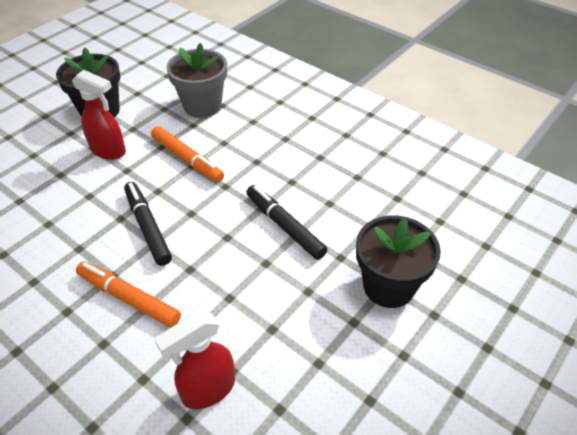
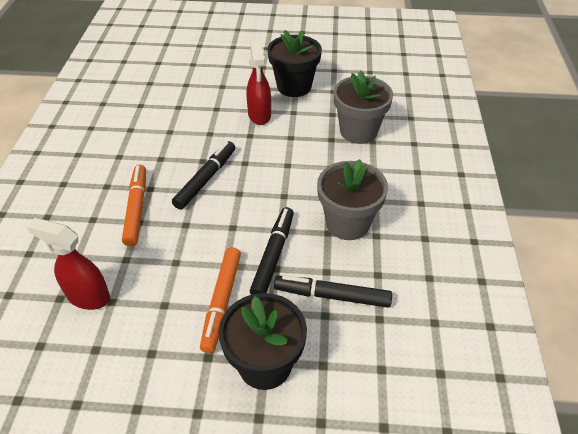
camera: 55 degrees right, 0 degrees up
orange marker [151,126,224,182] -> orange marker moved to [200,247,241,353]
none -> black marker [274,275,392,308]
none -> grey flower pot [317,159,388,240]

